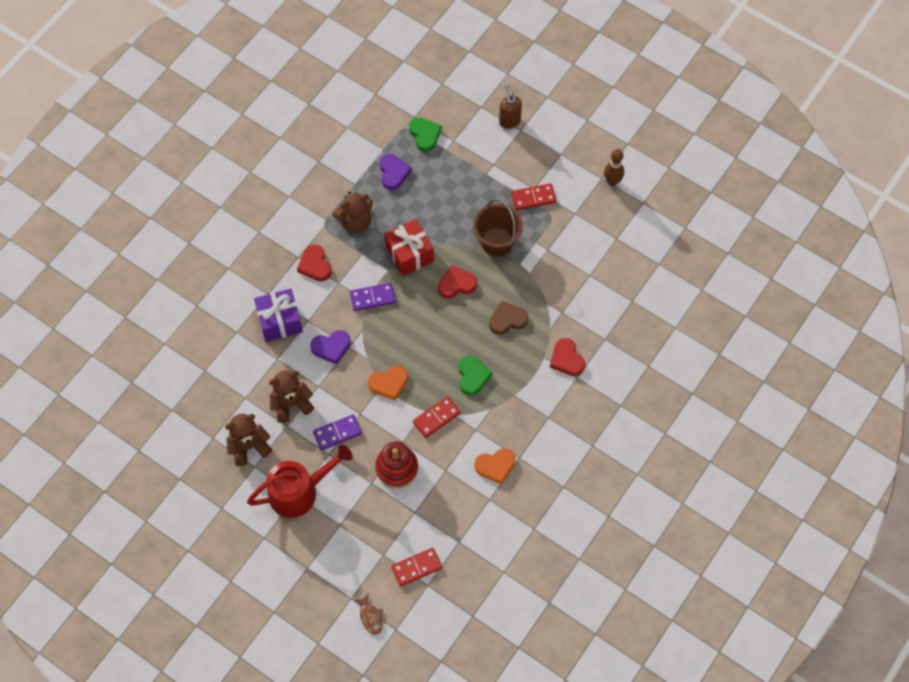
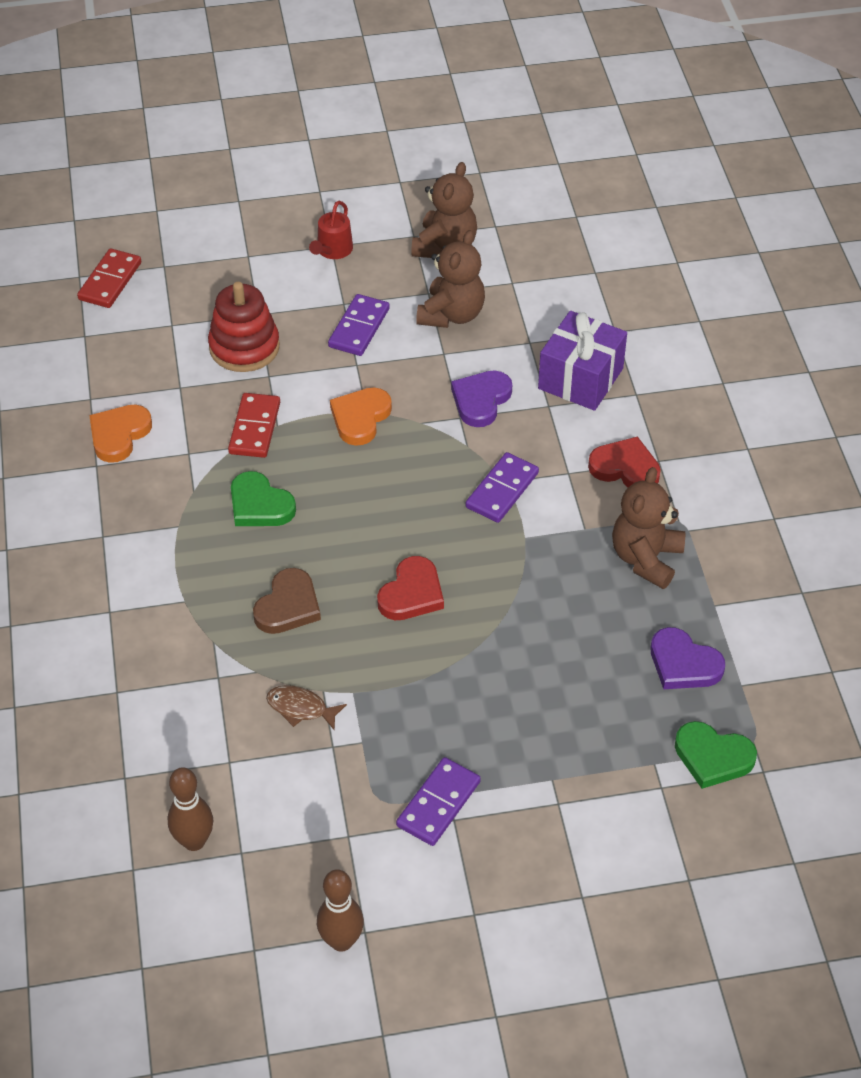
camera: 135 degrees right, 15 degrees down
red watering can [247,445,353,518] -> red watering can [309,201,353,259], size x0.48
brown fish [354,593,383,635] -> brown fish moved to [266,685,347,731]
red gift [385,219,434,276] -> none
brown bucket [473,200,523,256] -> none
brown soap dispenser [499,84,522,129] -> none
red domino [511,184,556,210] -> purple domino [396,757,481,846]
red heart [550,338,585,376] -> none
none -> brown bowling pin [168,767,213,851]

